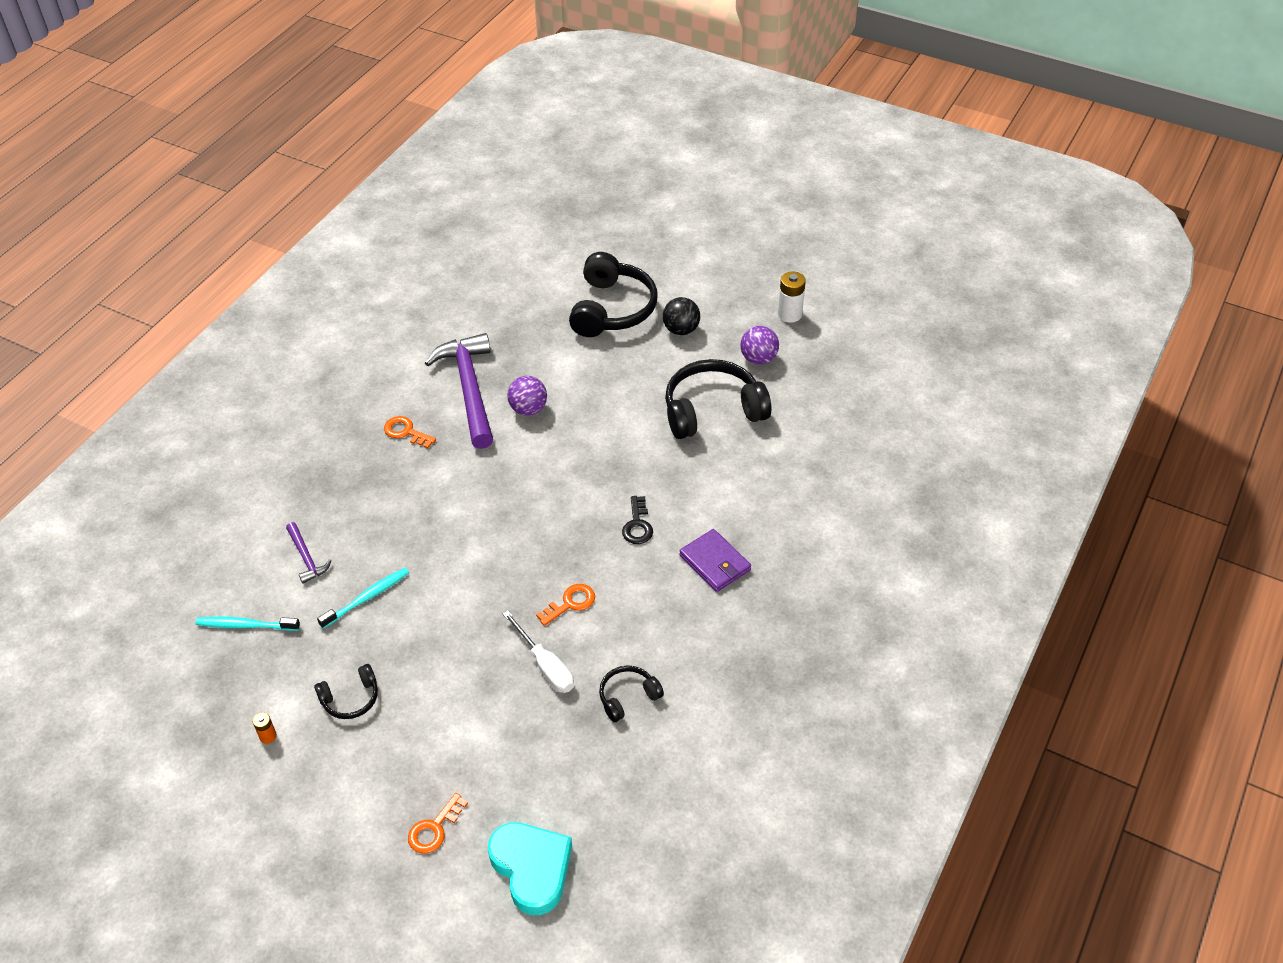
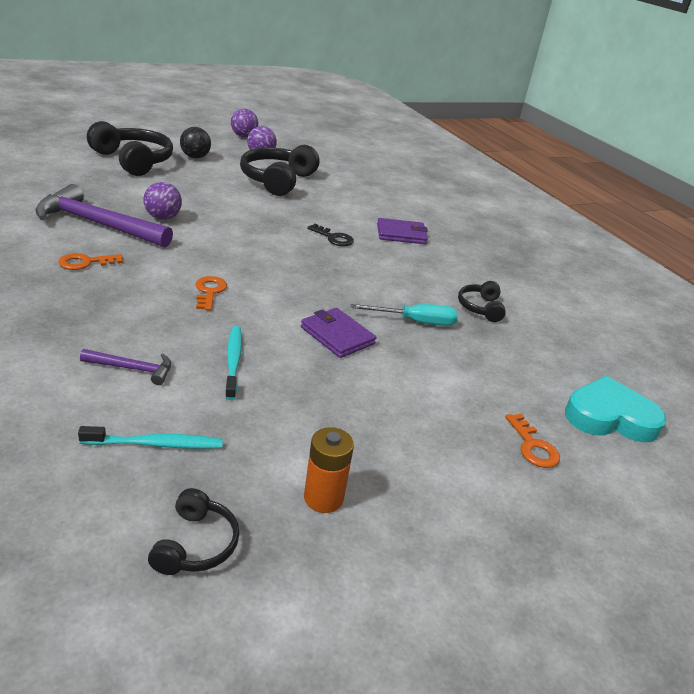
camera: 60 degrees left, 15 degrees down
turquoise toothbrush [195,617,300,631] -> turquoise toothbrush turned 135 degrees counterclockwise [78,426,223,449]
orange battery [253,712,277,744] -> orange battery [304,427,354,513], size x1.83
black headphones [314,664,378,719] -> black headphones moved to [148,488,239,575]
white screwdriver [503,611,574,693] -> turquoise screwdriver [351,304,458,326]
orange key [536,584,595,626] -> orange key moved to [195,276,227,311]
white battery [778,271,806,323] -> purple ball [231,109,258,138]
none -> purple wallet [301,308,376,358]

